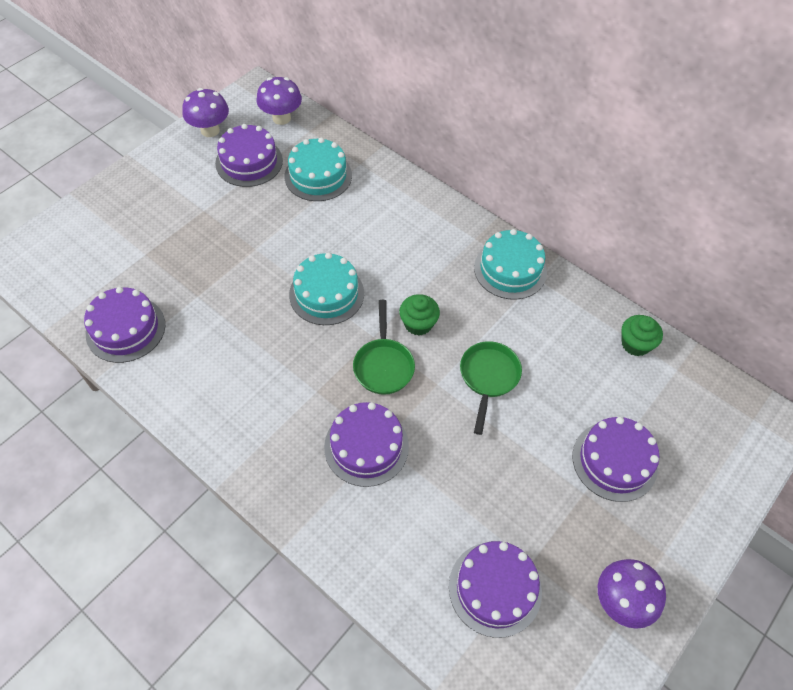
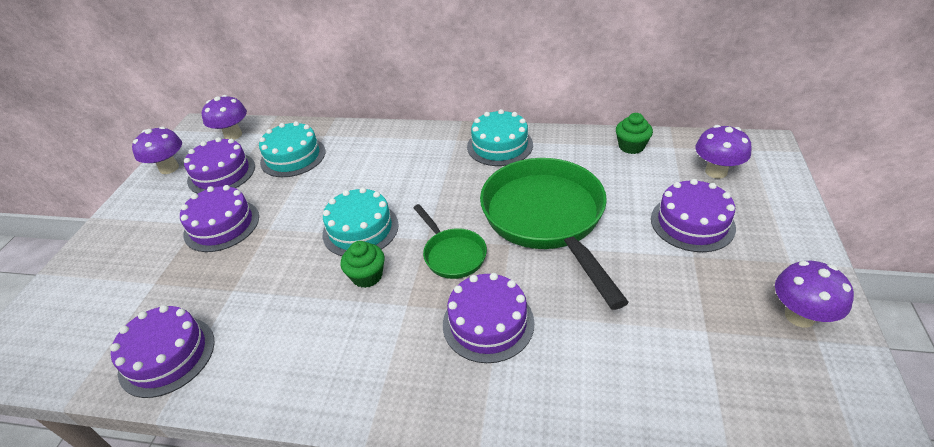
camera: 25 degrees left, 15 degrees down
green cupcake [399,294,440,336] -> green cupcake moved to [340,241,385,288]
purple cake [449,541,542,638] -> purple cake moved to [180,185,259,252]
green pan [460,341,522,435] -> green pan [480,158,629,310], size x2.07
none -> purple mushroom [695,125,752,179]

